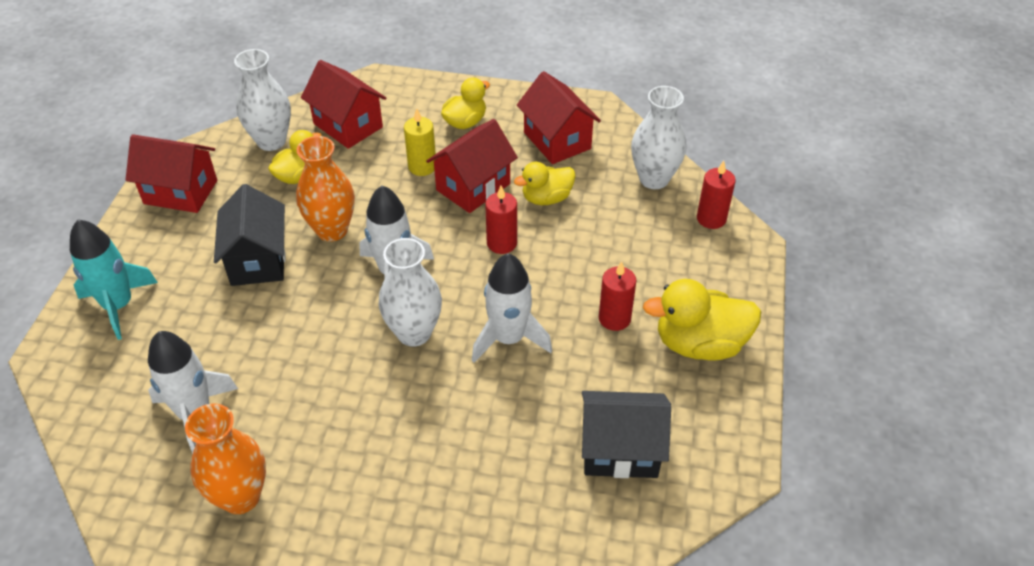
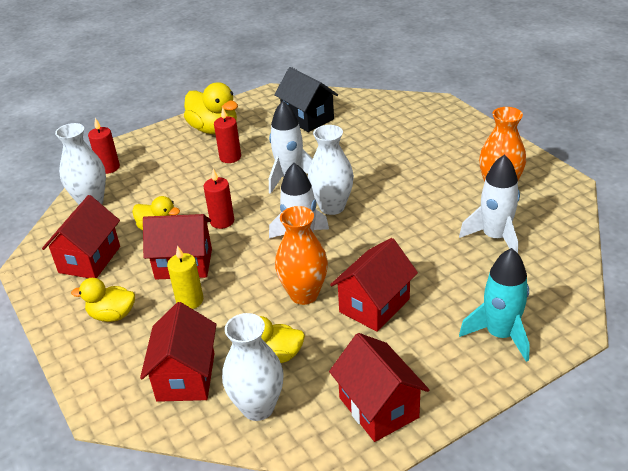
camera: 130 degrees left, 10 degrees down
black house [214,184,285,286] -> red house [330,238,418,332]

